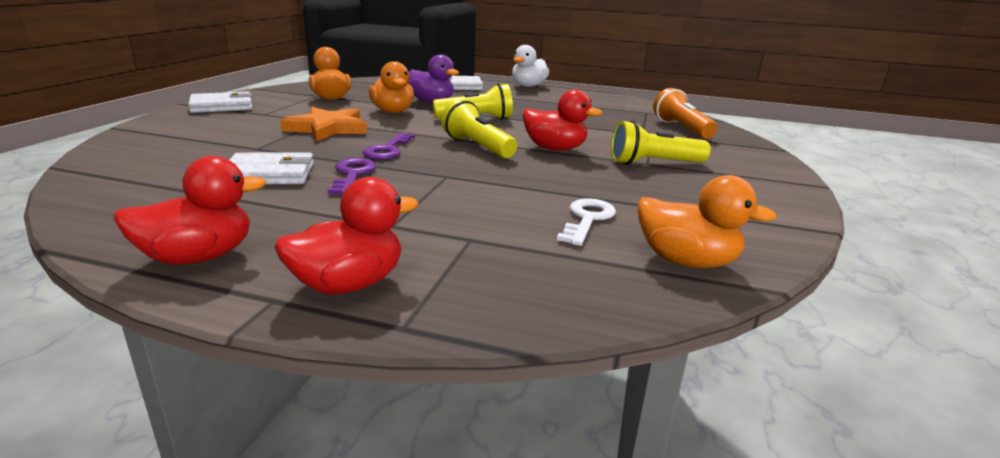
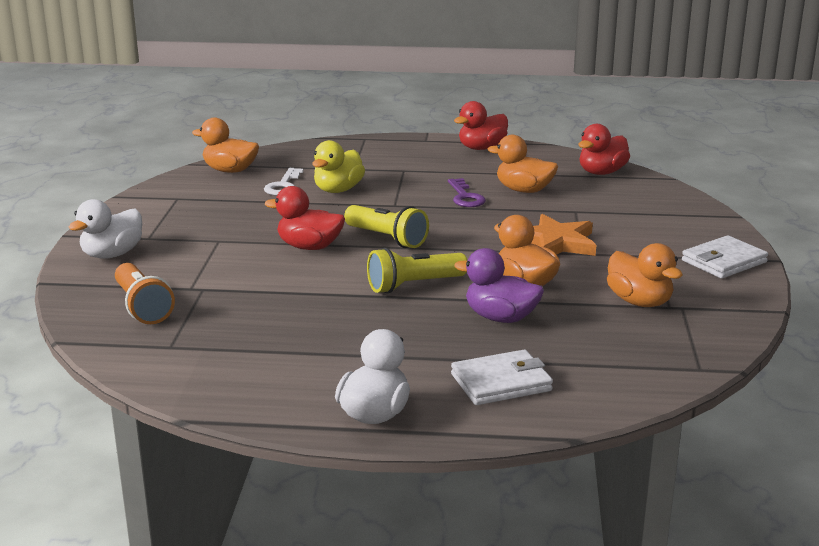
camera: 170 degrees right, 0 degrees up
white wallet [229,153,314,184] -> orange duck [488,135,558,193]
red duck [274,177,418,294] -> red duck moved to [578,124,630,175]
purple key [363,133,415,160] -> none
yellow flashlight [611,121,711,165] -> none
none -> white duck [69,199,142,259]
none -> yellow duck [312,140,365,193]

